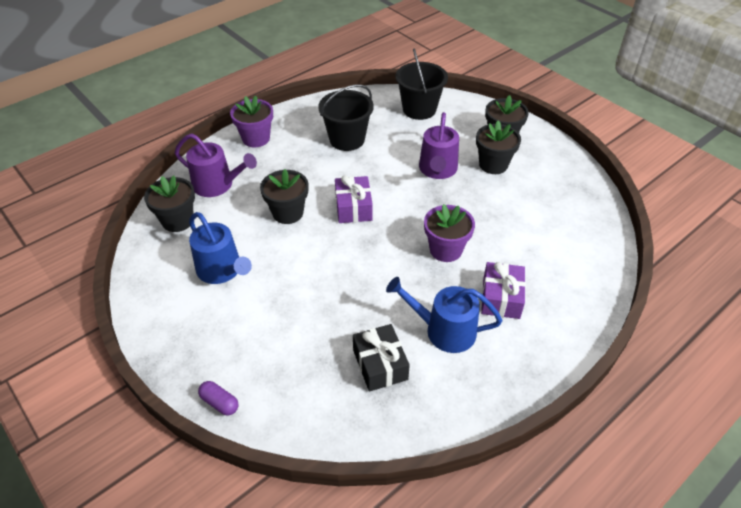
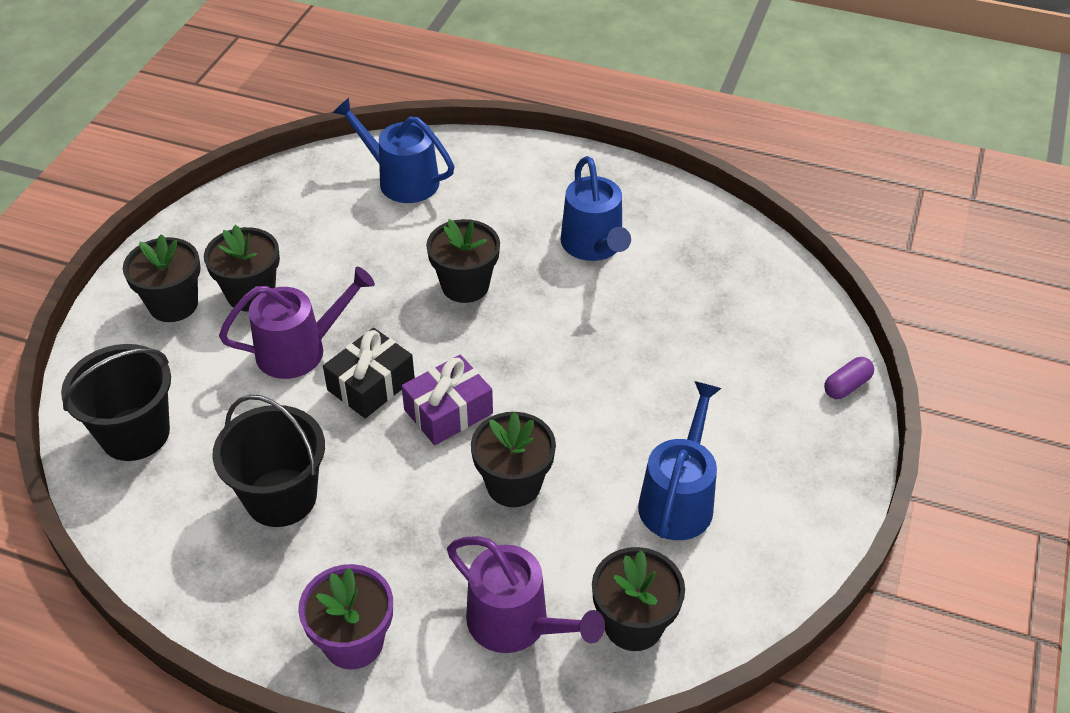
camera: 120 degrees left, 0 degrees up
purple watering can [175,134,257,197] -> purple watering can turned 135 degrees clockwise [447,536,605,653]
purple capsule [198,381,238,416] -> purple capsule turned 45 degrees clockwise [824,357,874,399]
black gift [353,324,410,392] -> black gift moved to [323,328,415,418]
purple flower pot [424,204,475,262] -> black flower pot [426,219,500,303]
purple gift [481,262,526,319] -> none
none -> blue watering can [332,98,454,203]

